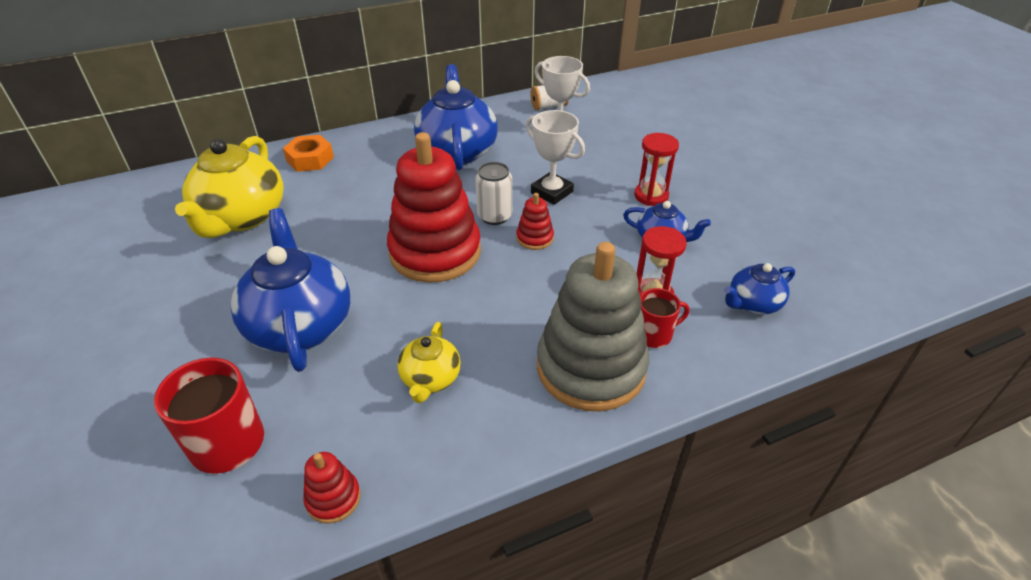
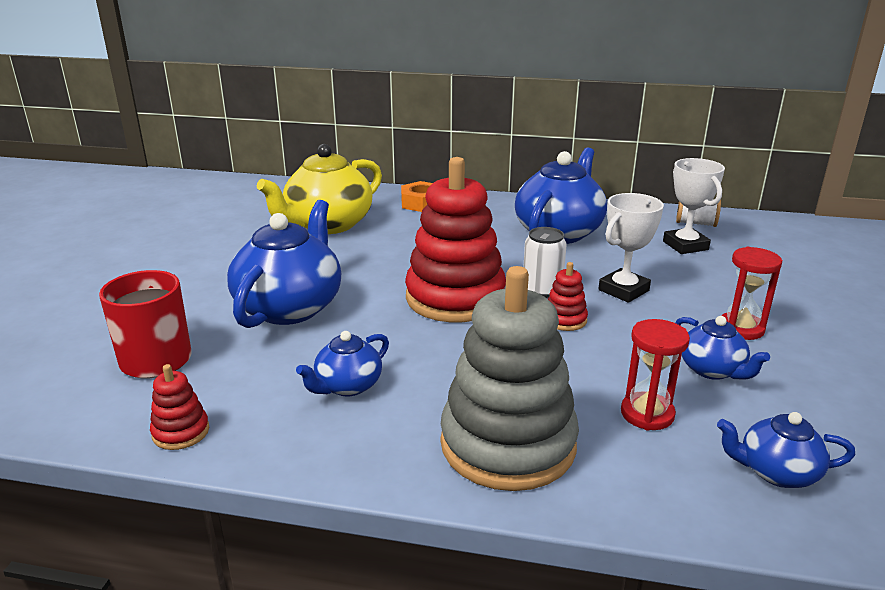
camera: 35 degrees right, 15 degrees down
yellow teapot [397,322,461,403] -> blue teapot [296,331,389,396]
white trophy [526,110,585,205] -> white trophy turned 60 degrees clockwise [598,193,664,303]
red mug [640,288,689,348] -> none

